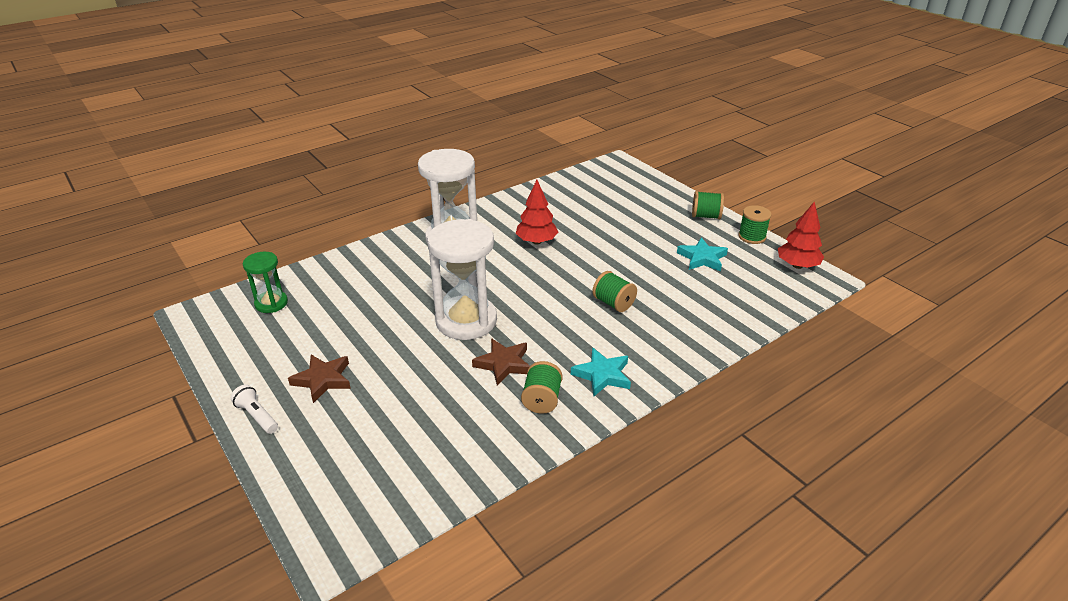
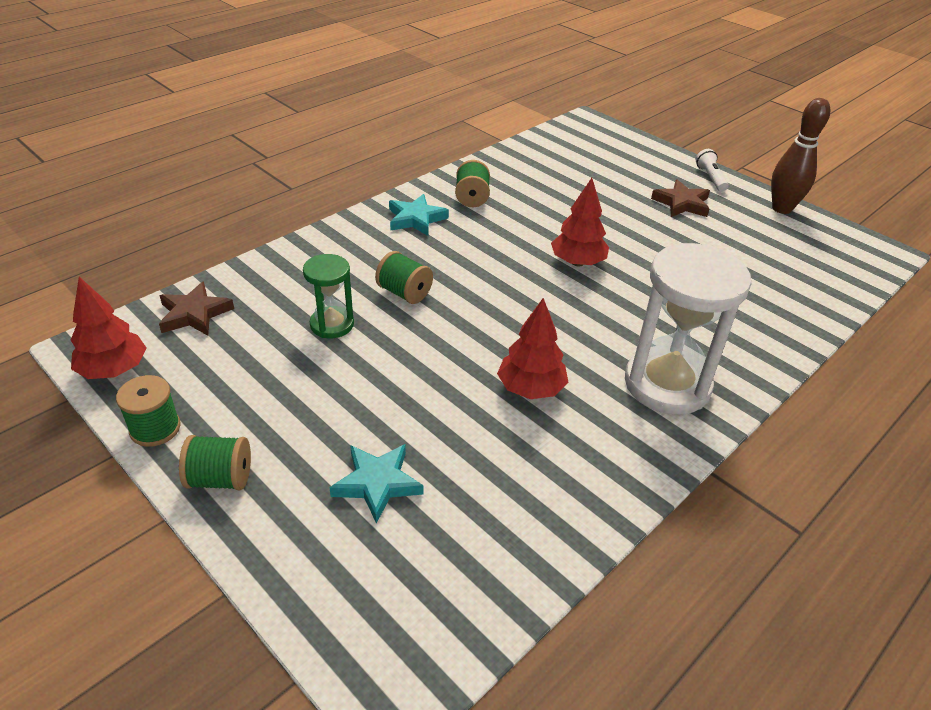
camera: 170 degrees right, 5 degrees up
white flashlight [231,384,278,434] -> white flashlight turned 135 degrees counterclockwise [696,149,729,191]
green hourglass [243,252,288,313] -> green hourglass moved to [303,254,354,338]
white hourglass [427,219,497,340] -> red tree [551,178,609,267]
brown star [472,338,530,385] -> brown star moved to [159,281,234,336]
turquoise star [677,238,728,271] -> turquoise star moved to [330,444,423,524]
none -> brown bowling pin [771,98,830,214]

